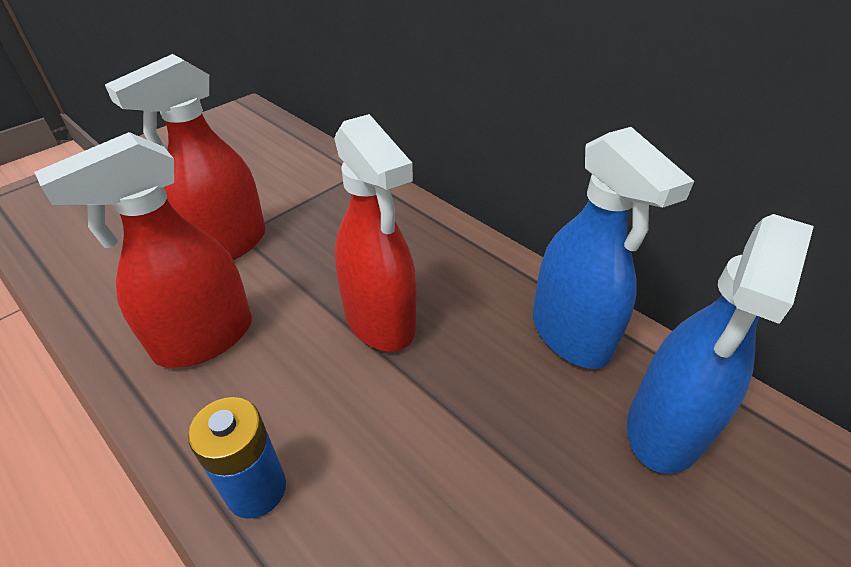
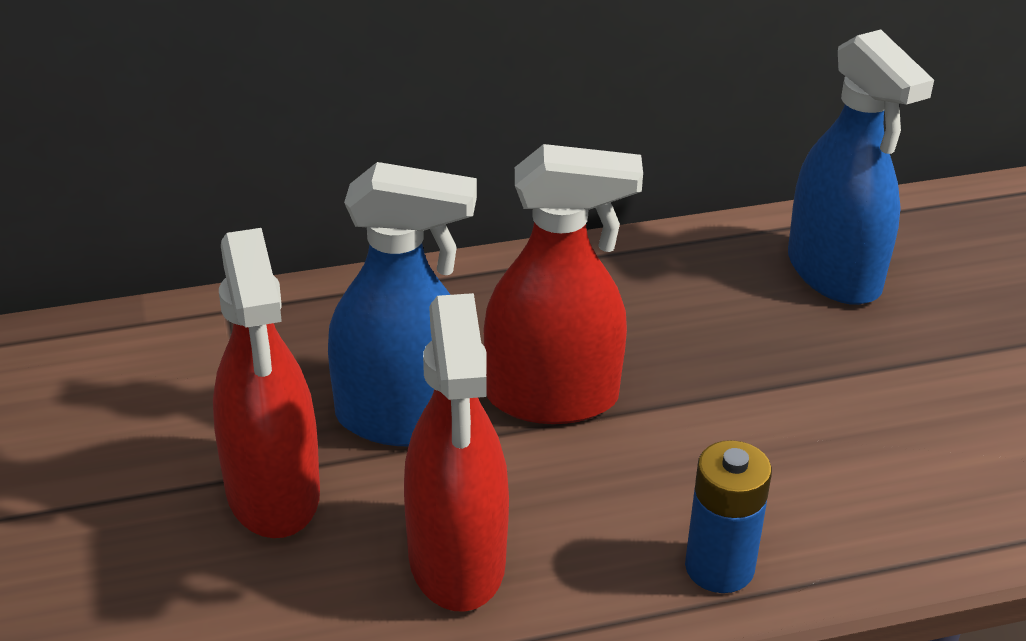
camera: 60 degrees left, 5 degrees down
blue spray bottle [533,127,694,369] -> blue spray bottle moved to [328,162,477,446]

